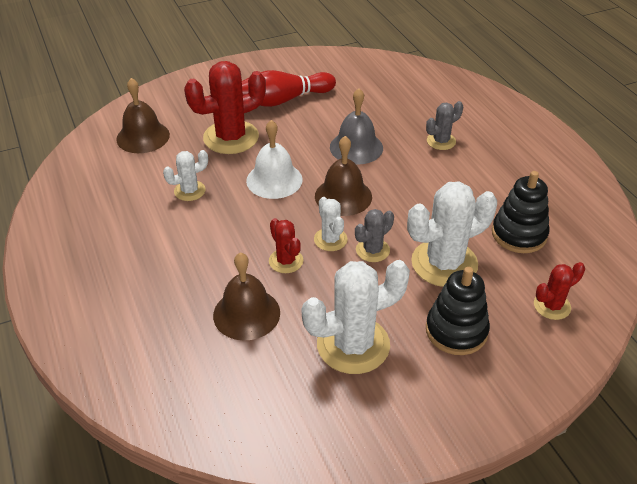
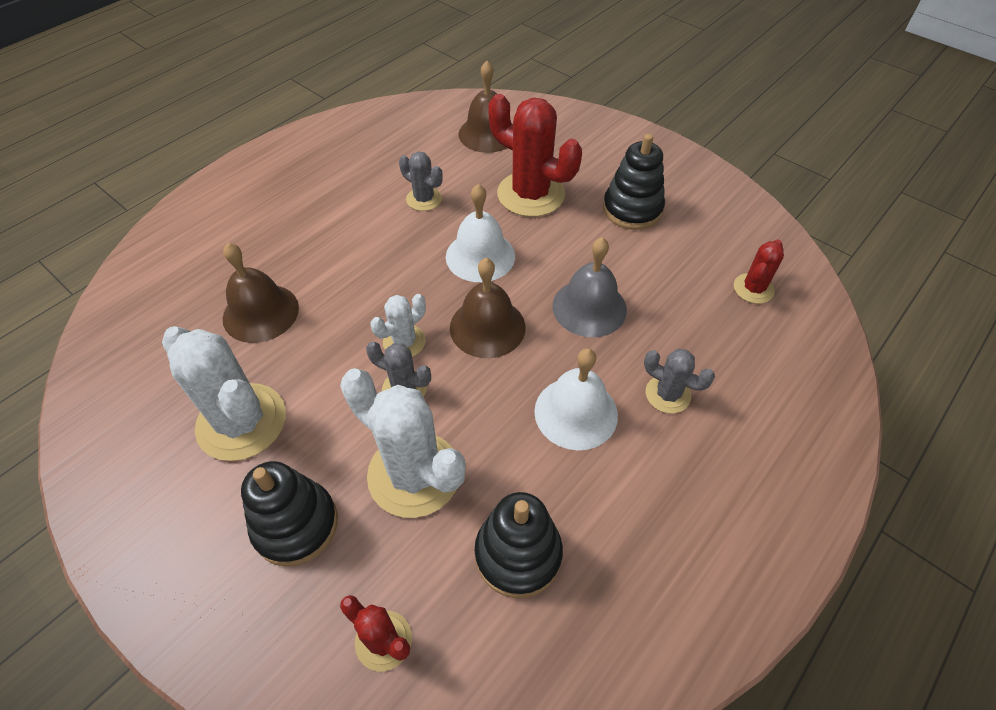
camera: 65 degrees right, 10 degrees up
white cactus [163,150,208,201] -> grey cactus [399,151,443,211]
red bowling pin [242,70,336,107] -> black stacking toy [603,134,665,230]
red cactus [269,218,303,273] -> red cactus moved to [734,240,784,304]
none -> white bell [534,348,618,450]

